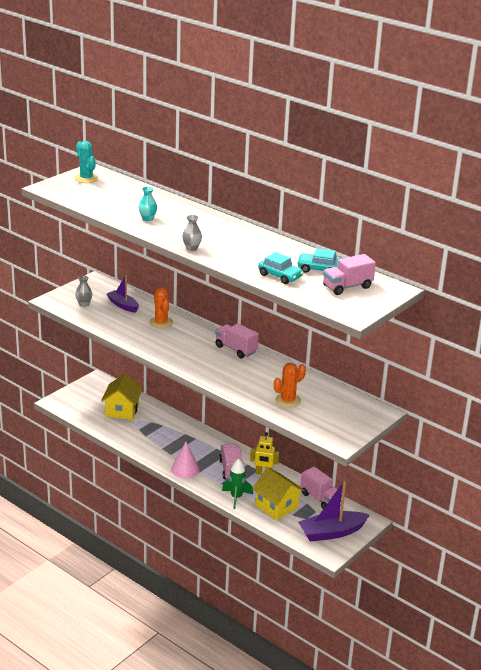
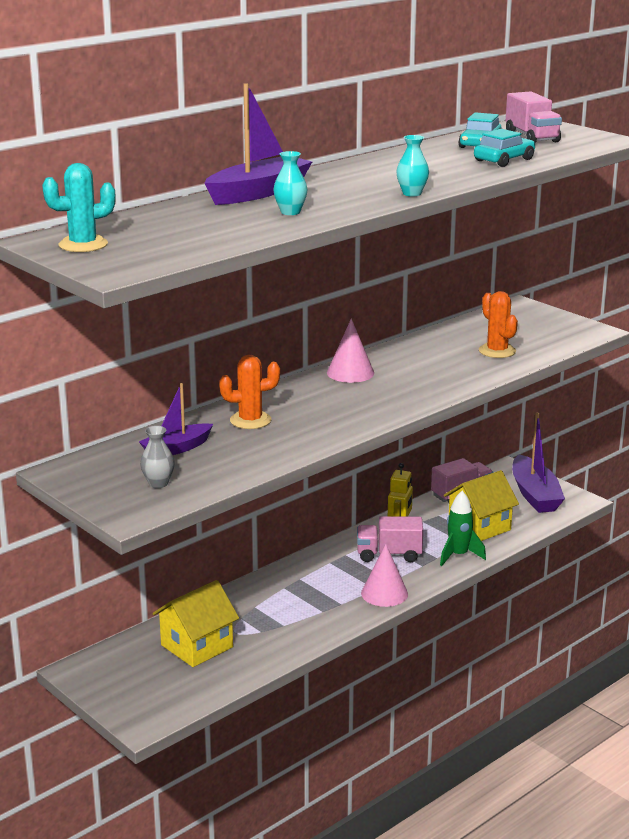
camera: 80 degrees left, 5 degrees down
yellow house [101,373,143,420] -> yellow house turned 60 degrees counterclockwise [153,580,239,667]
grey vase [182,215,202,251] -> turquoise vase [396,135,429,197]
pink truck [215,323,259,358] -> pink cone [327,319,374,383]
none -> purple boat [205,83,312,205]

